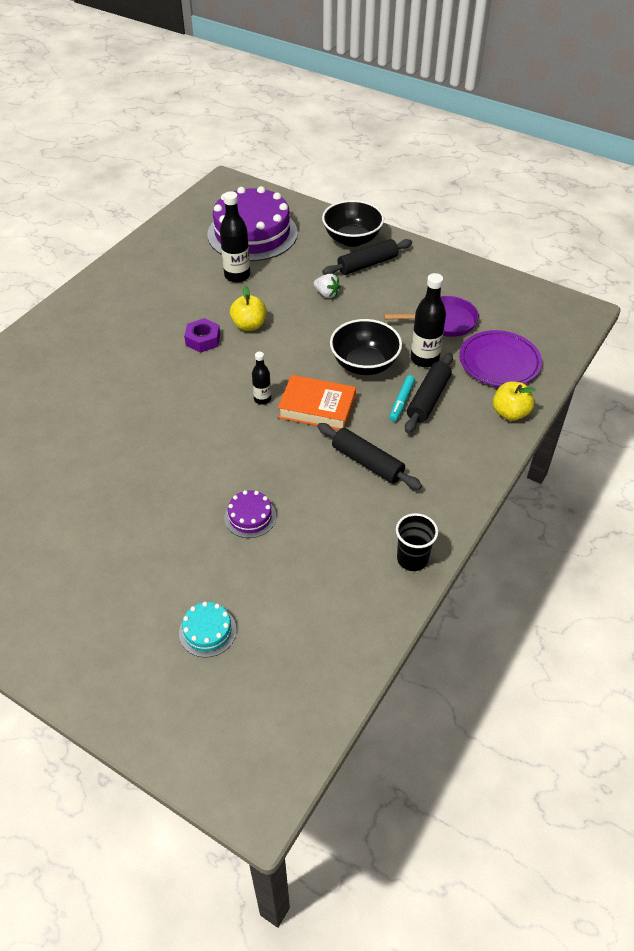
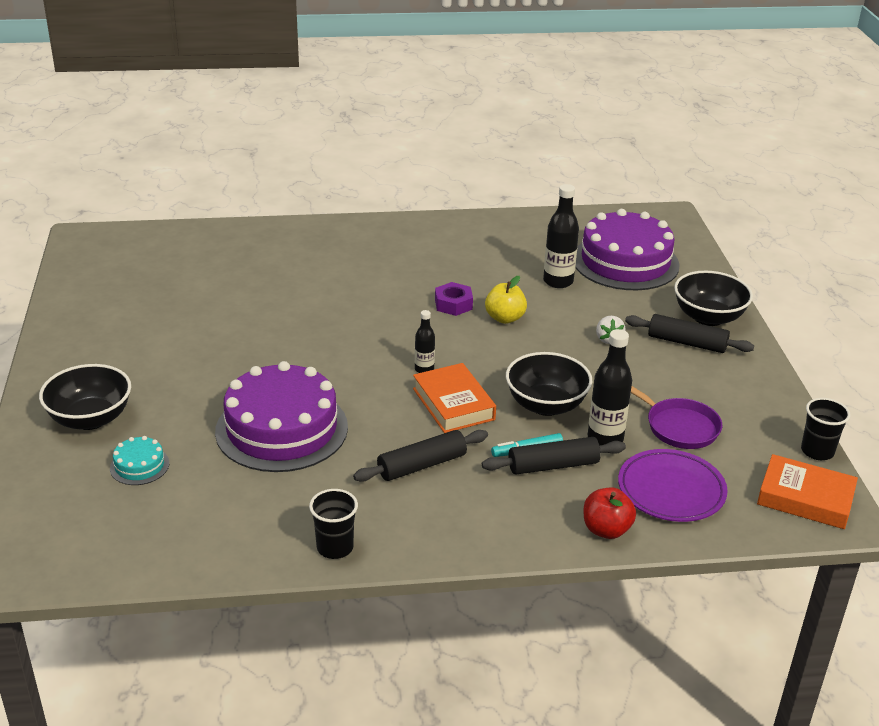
camera: 50 degrees right, 15 degrees down
purple cake [224,490,276,538] -> purple cake [215,361,348,472], size x2.36
black rolling pin [317,423,422,490] -> black rolling pin turned 60 degrees clockwise [353,430,488,482]
yellow apple [493,381,535,421] -> red apple [584,487,636,539]
none -> black bowl [39,364,131,430]
none -> orange book [757,454,858,529]
none -> black cup [801,398,850,460]

